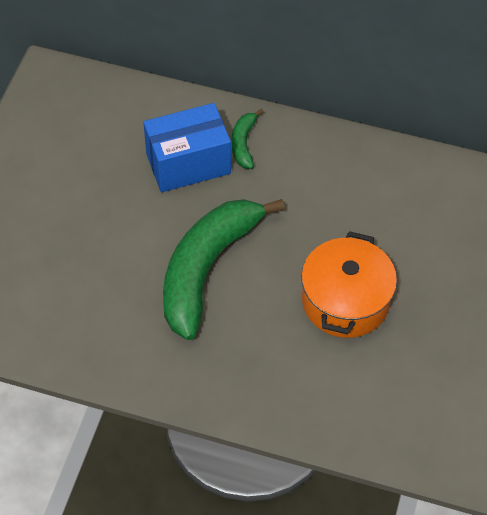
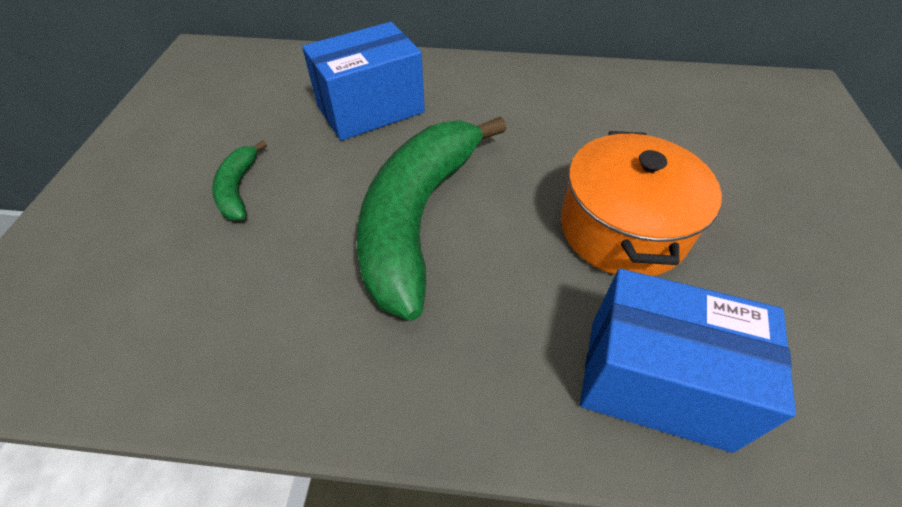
camera: 10 degrees left, 5 degrees down
green banana [231,109,264,169] -> green banana moved to [212,140,267,221]
none -> blue box [580,269,796,453]

